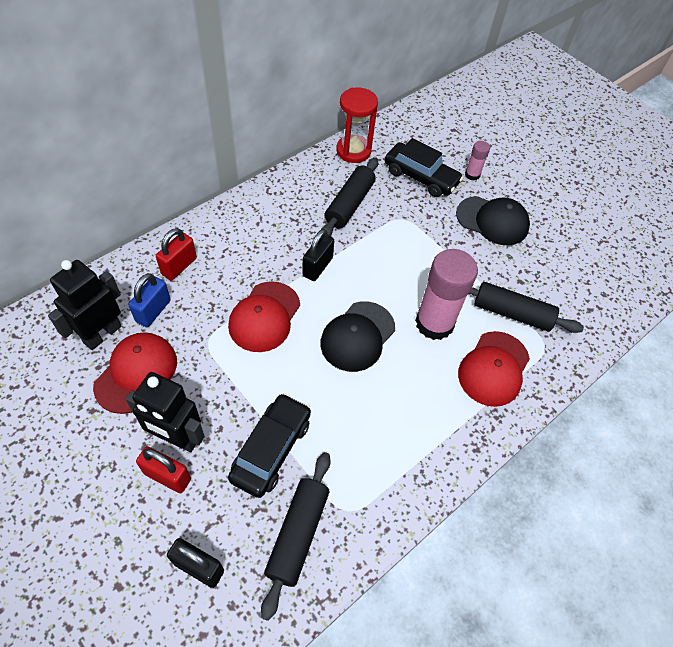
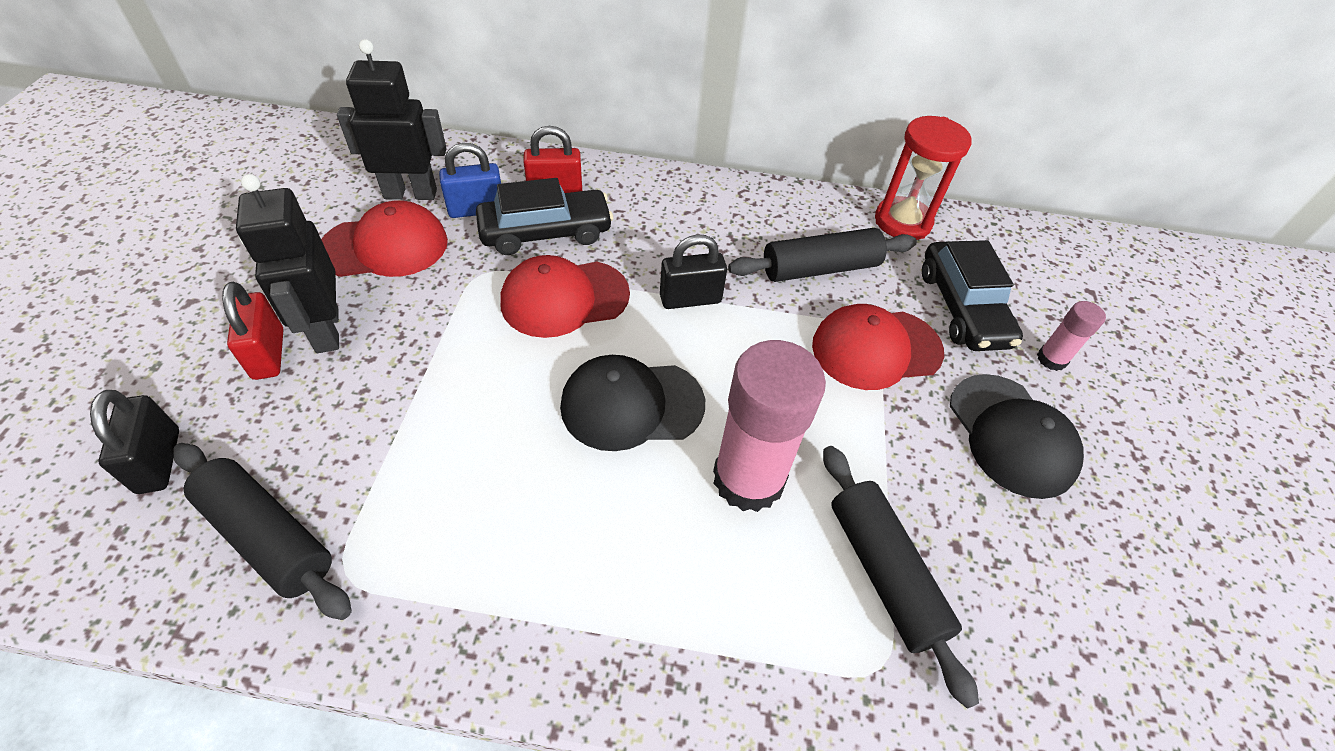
camera: 50 degrees right, 5 degrees down
black car [228,393,311,498] -> black car moved to [476,178,613,255]
black rolling pin [261,452,331,621] -> black rolling pin turned 60 degrees clockwise [173,443,352,620]
red cap [458,331,530,407] -> red cap moved to [812,304,944,390]

